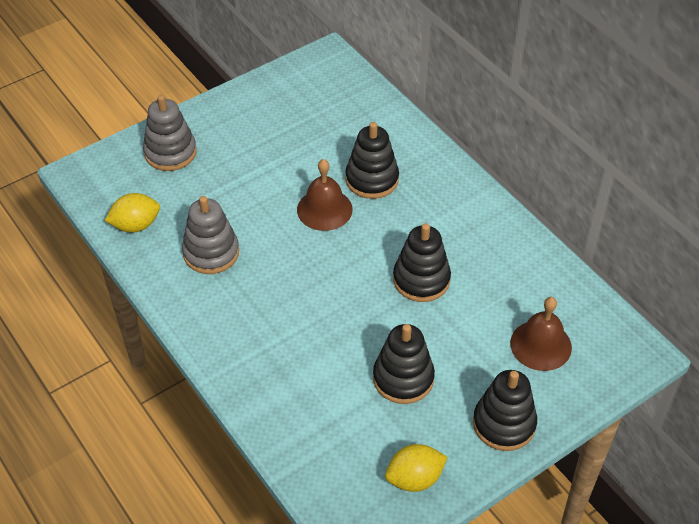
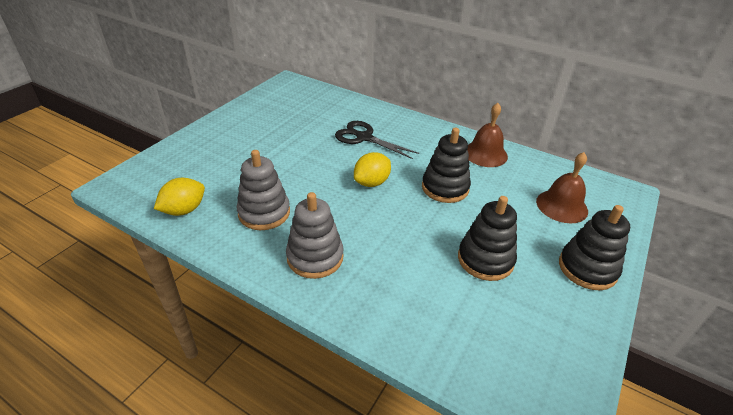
camera: 25 degrees left, 10 degrees down
grey stacking toy [143,95,197,171] -> grey stacking toy moved to [286,192,344,279]
brown bell [297,159,353,231] -> brown bell moved to [467,103,508,167]
black stacking toy [345,122,399,199] -> black scissors [335,121,419,159]
yellow lemon [385,444,448,492] -> yellow lemon moved to [354,152,391,187]

